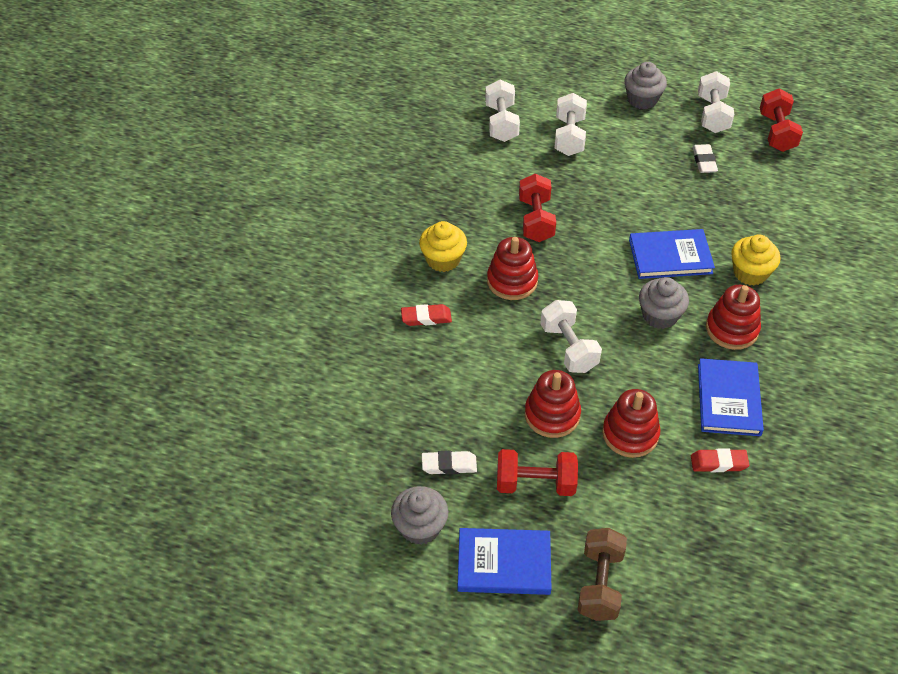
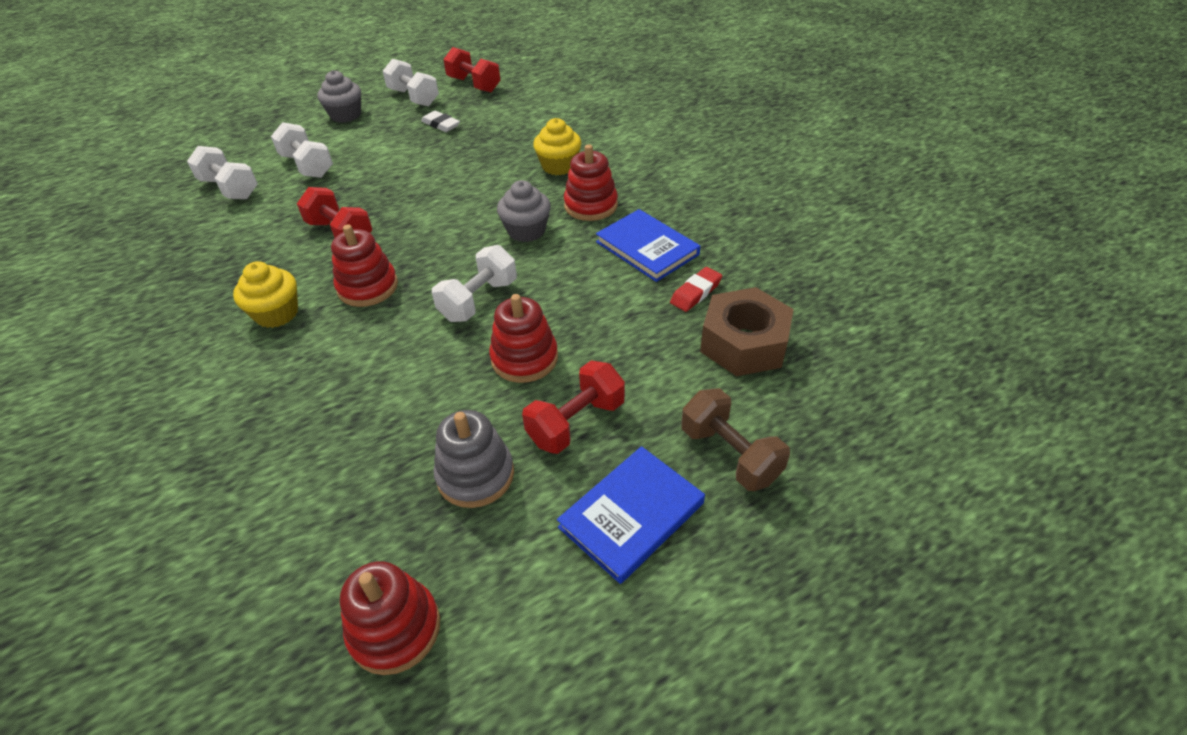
camera: 45 degrees left, 5 degrees down
grey cupcake [391,486,448,545] -> none
red eraser [401,304,452,326] -> none
white eraser [422,451,477,474] -> grey stacking toy [434,410,514,508]
white dumbbell [540,300,602,373] -> white dumbbell turned 75 degrees counterclockwise [432,245,517,322]
red stacking toy [602,389,661,458] -> red stacking toy moved to [340,561,440,675]
blue book [629,229,715,279] -> none
none -> brown nut [700,287,794,376]

